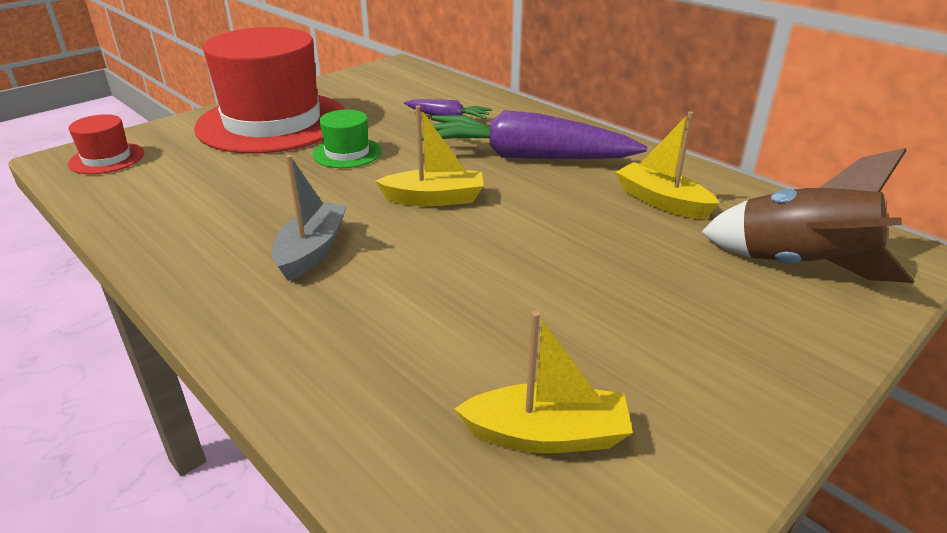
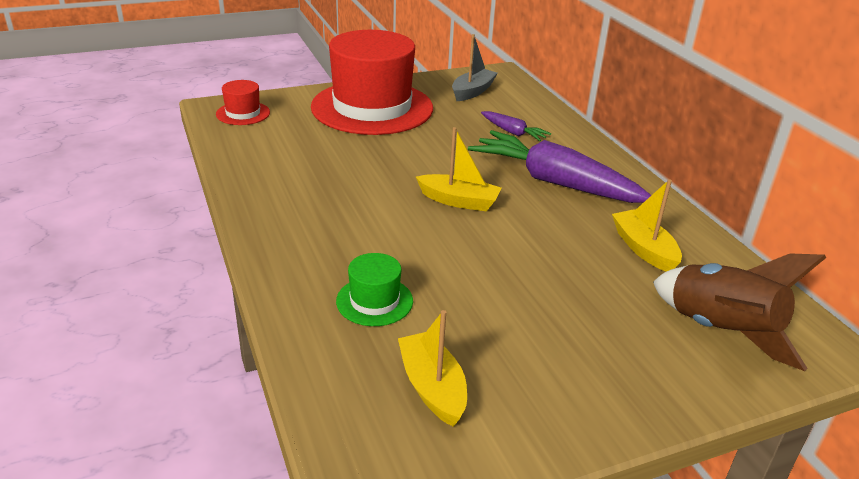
camera: 20 degrees right, 0 degrees up
grey boat [272,155,347,281] -> grey boat moved to [452,34,498,101]
green hat [312,110,382,168] -> green hat moved to [336,253,413,326]
yellow boat [455,311,633,453] -> yellow boat turned 135 degrees counterclockwise [398,310,467,427]

